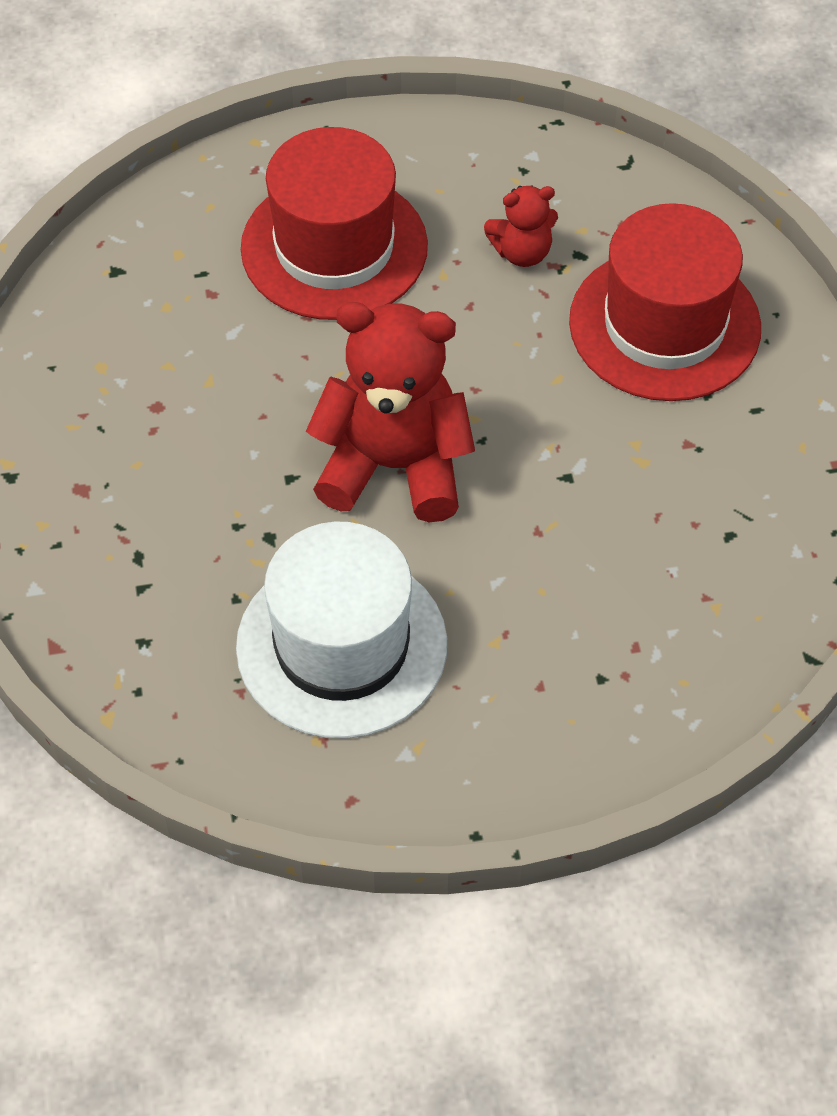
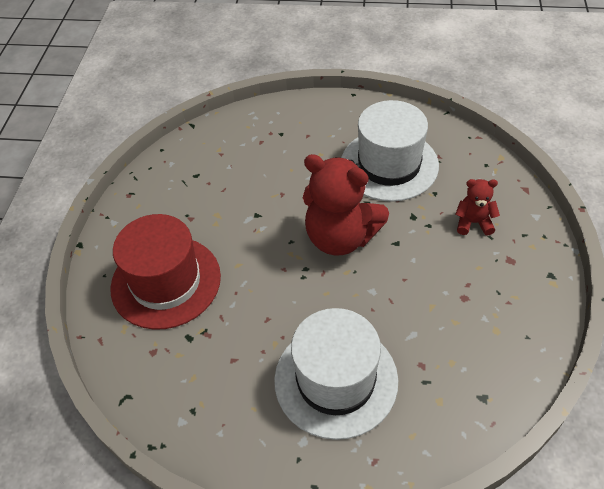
camera: 160 degrees left, 5 degrees down
red hat [241,127,428,320] -> white hat [274,308,398,440]
red teddy bear [484,186,558,267] -> red teddy bear moved to [455,179,500,236]

